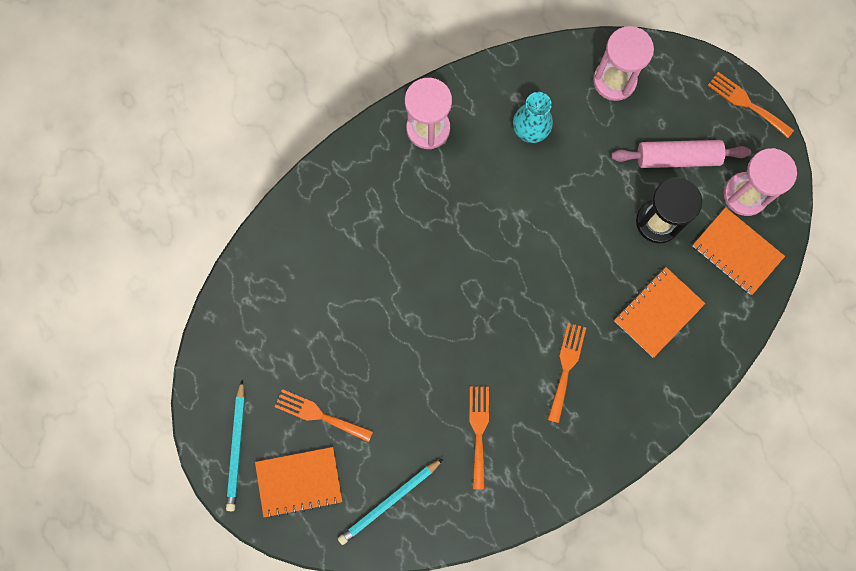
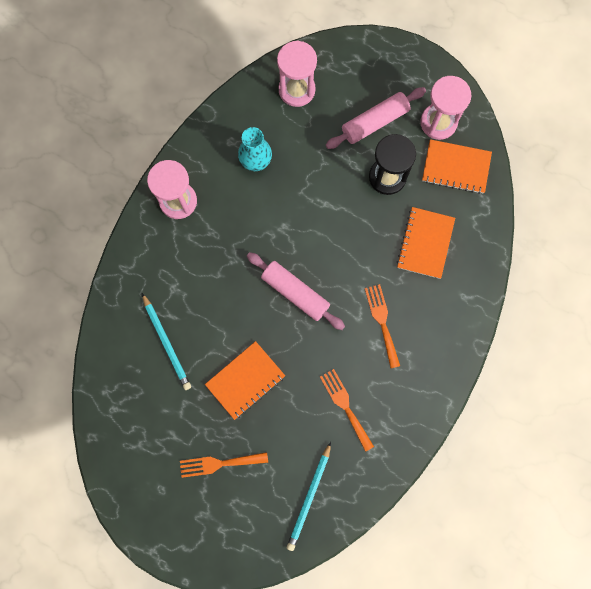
camera: 30 degrees left, 0 degrees up
turquoise pencil [226,381,245,511] -> turquoise pencil moved to [142,293,191,390]
orange notebook [255,447,342,518] -> orange notebook moved to [205,341,285,420]
orange fork [707,72,794,138] -> none
none -> pink rolling pin [247,252,345,330]

